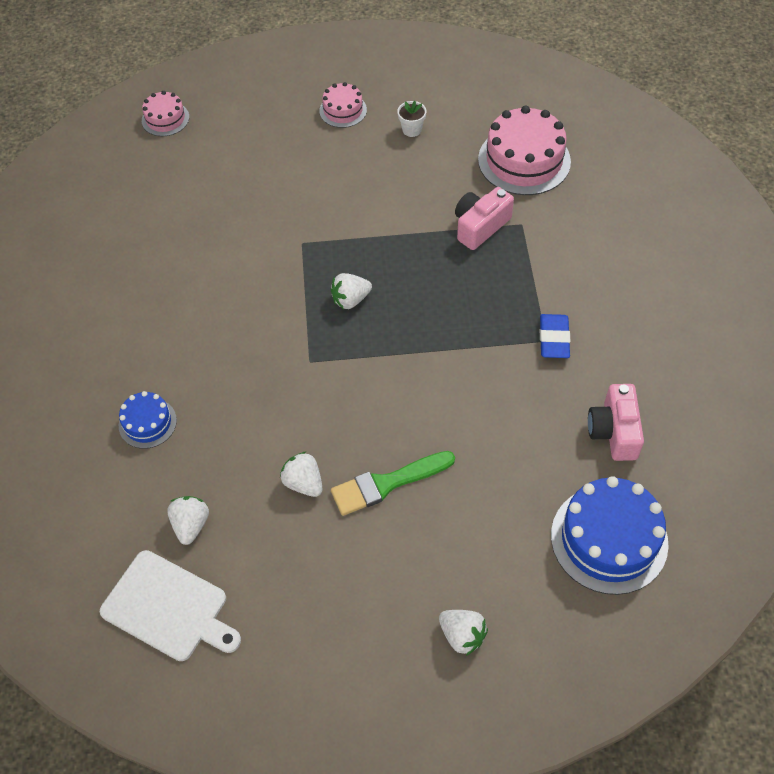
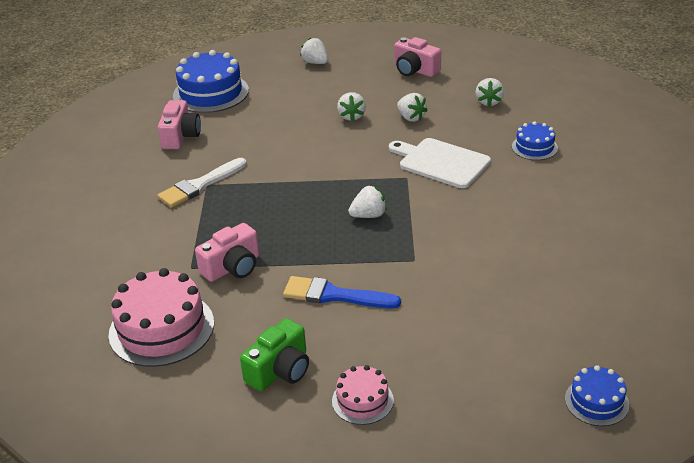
camera: 175 degrees left, 20 degrees down
white cutting board [100,550,241,661] -> white cutting board moved to [389,138,491,188]
pink cake [142,91,189,136] -> blue cake [565,365,629,426]
green brush [331,451,455,516] -> white strawberry [337,92,366,121]
white flower pot [397,101,426,137] -> green camera [240,318,309,391]
blue eraser [540,314,571,358] -> white brush [157,158,247,208]
none -> blue brush [283,276,401,308]
none -> pink camera [394,37,441,77]

